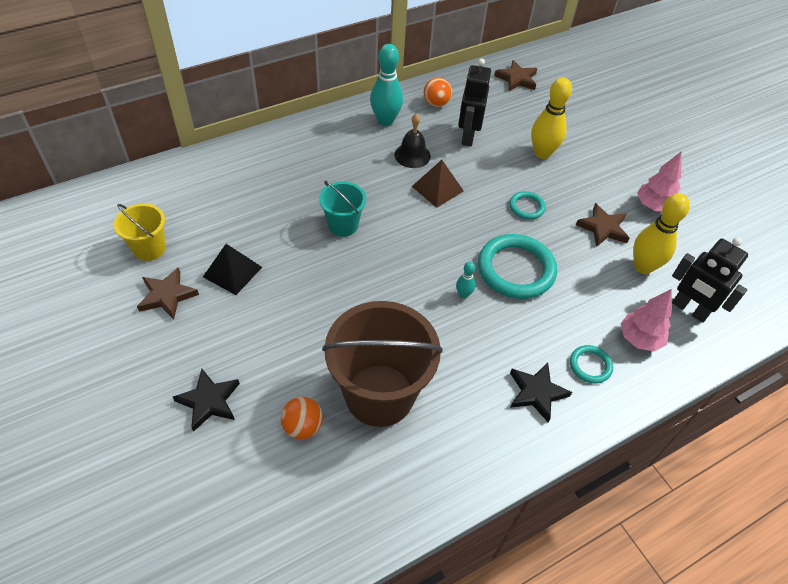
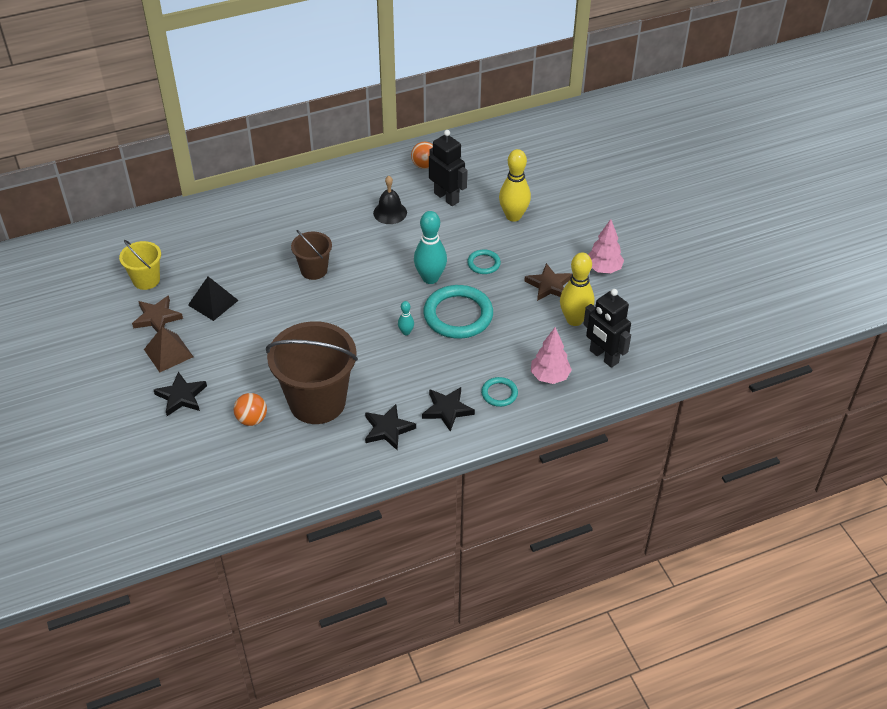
camera: 10 degrees right, 5 degrees down
turquoise bucket [319,181,366,237] -> brown bucket [291,230,332,280]
turquoise bowling pin [370,44,403,126] -> turquoise bowling pin moved to [414,211,447,284]
brown pyramid [412,160,464,208] -> brown pyramid moved to [144,327,193,372]
black robot [458,58,491,146] -> black robot turned 120 degrees clockwise [429,130,468,206]
brown star [494,60,537,91] -> none
none -> black star [365,404,416,450]

